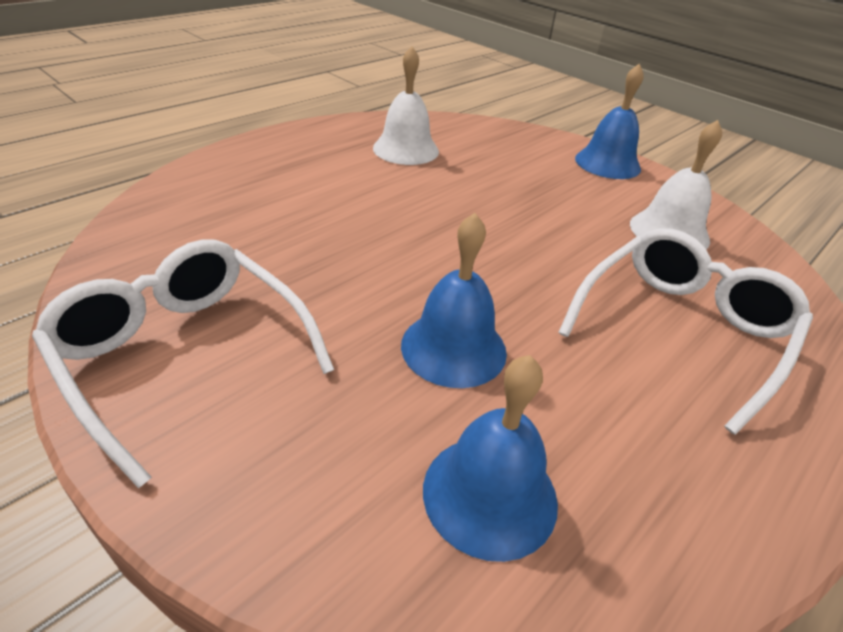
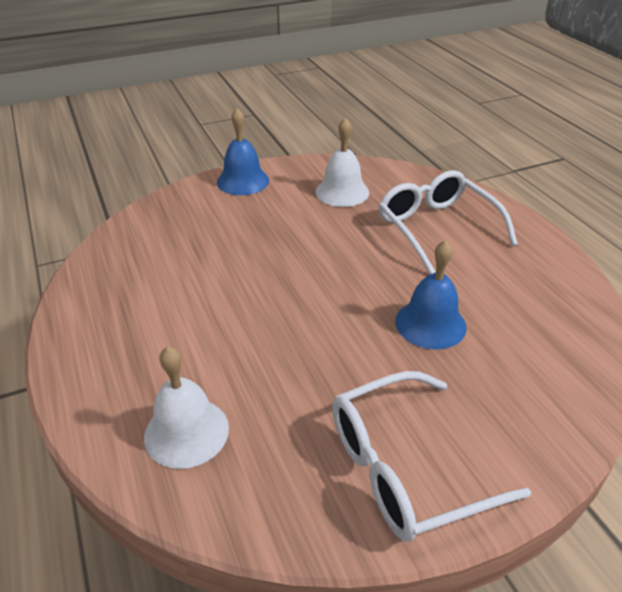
camera: 65 degrees left, 0 degrees up
white bell [373,46,439,165] -> white bell moved to [144,346,229,469]
blue bell [423,355,558,562] -> none

